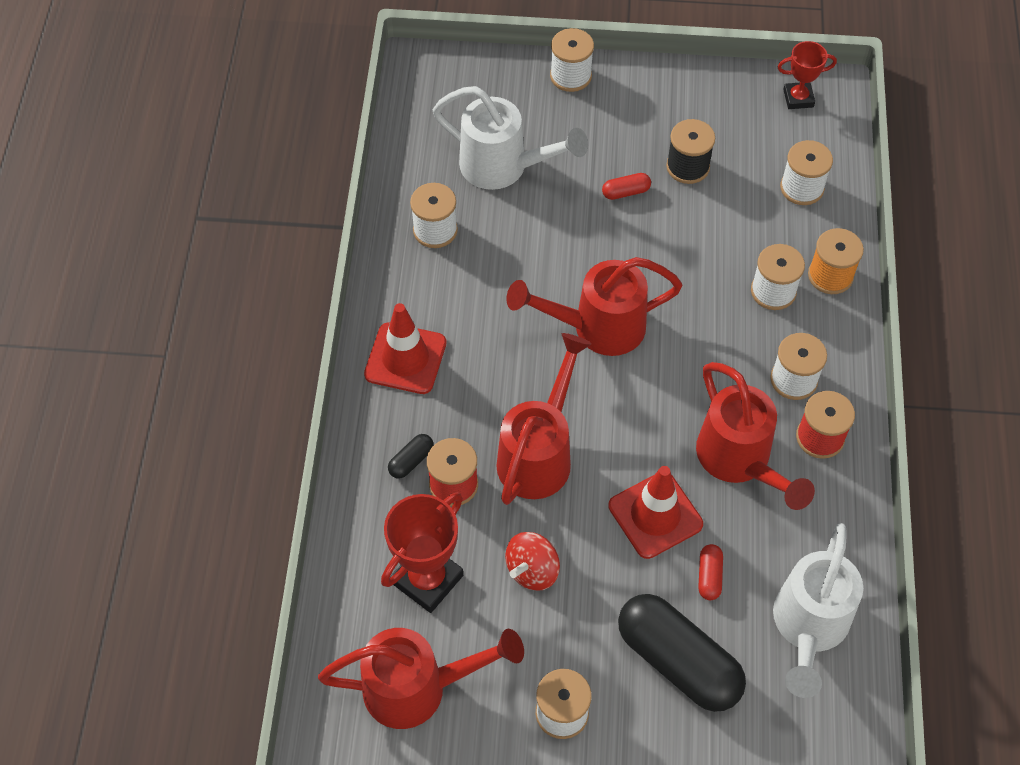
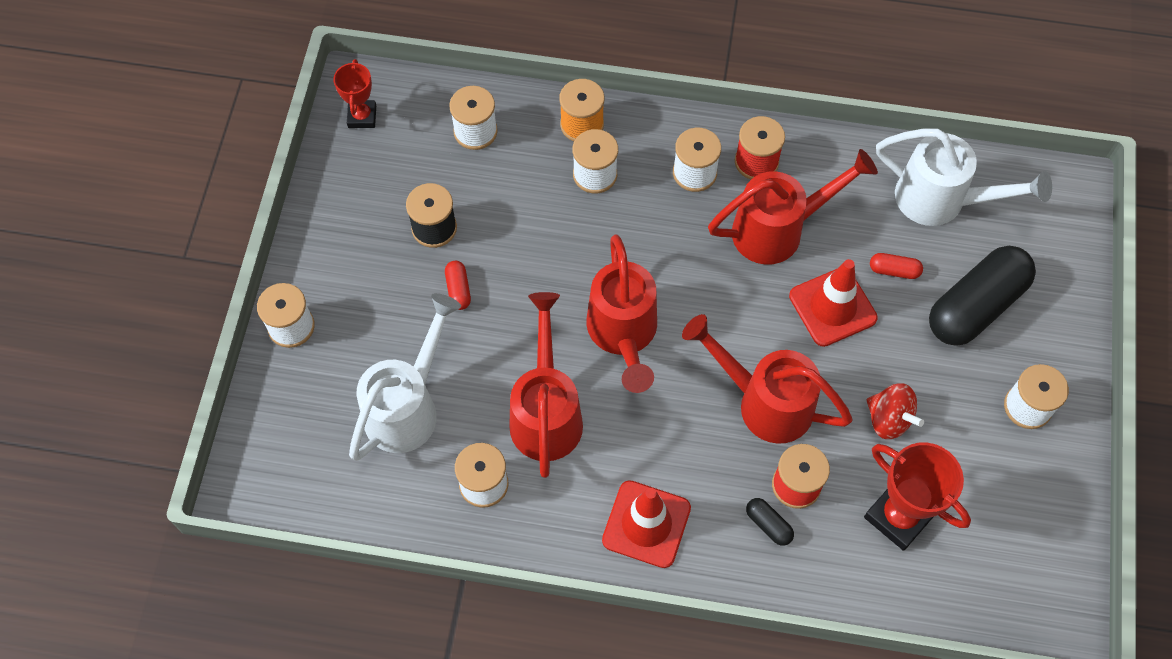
camera: 85 degrees left, 5 degrees up
red watering can [318,628,524,729] -> red watering can moved to [509,292,583,478]

